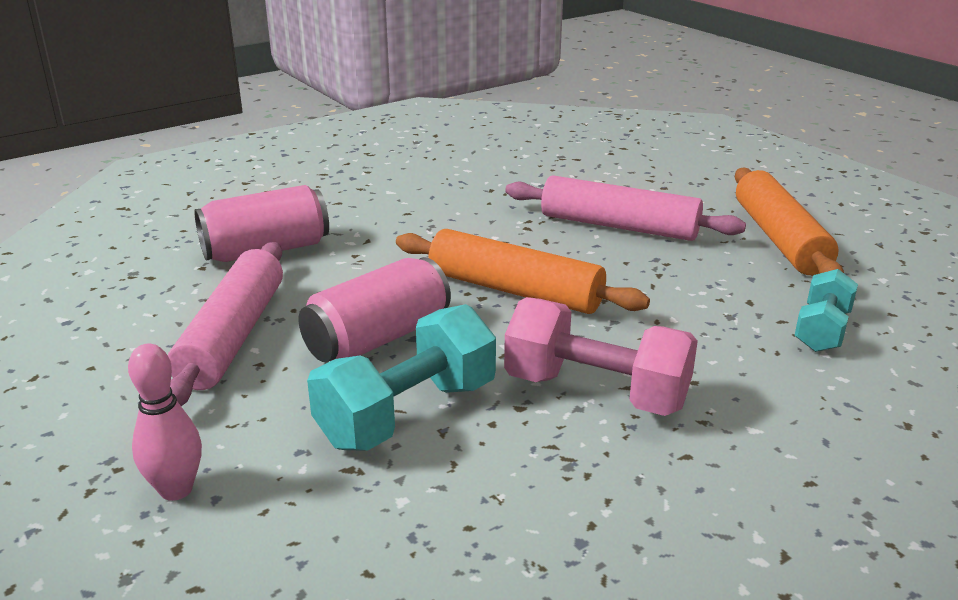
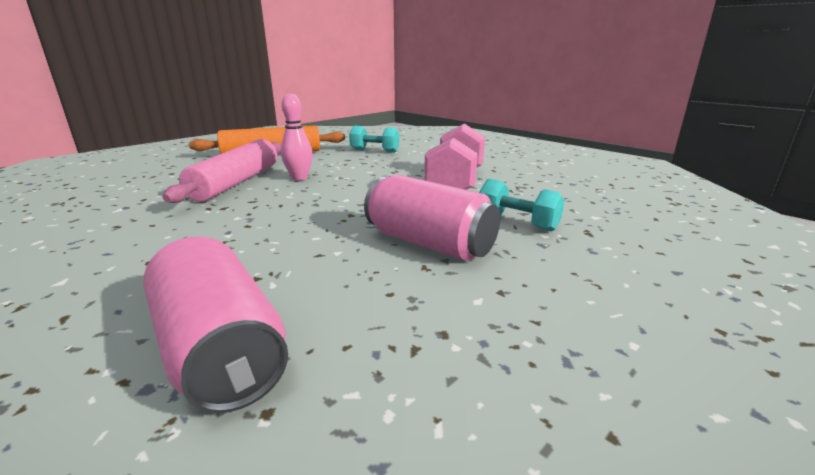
camera: 100 degrees left, 5 degrees down
pink bowling pin [128,344,202,501] -> pink bowling pin moved to [281,93,313,180]
pink rolling pin [168,242,283,406] -> none
turquoise dumbbell [307,304,496,451] -> turquoise dumbbell [479,179,565,231], size x0.61
orange rolling pin [396,229,650,314] -> none

